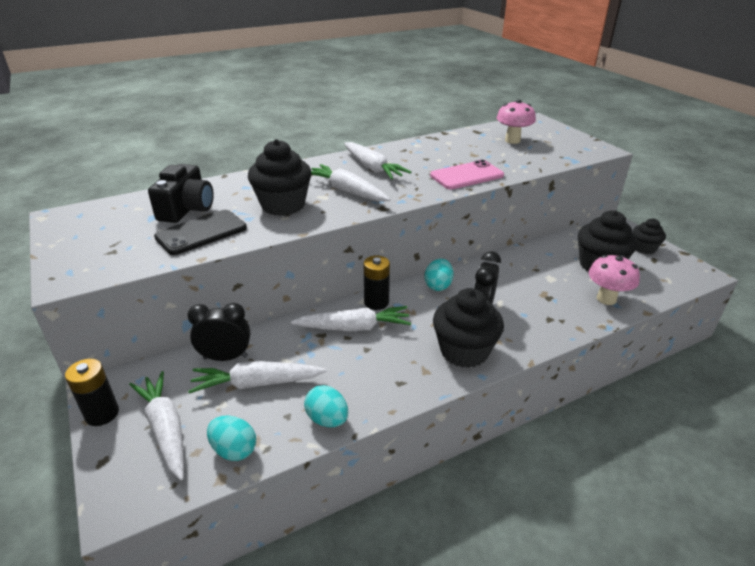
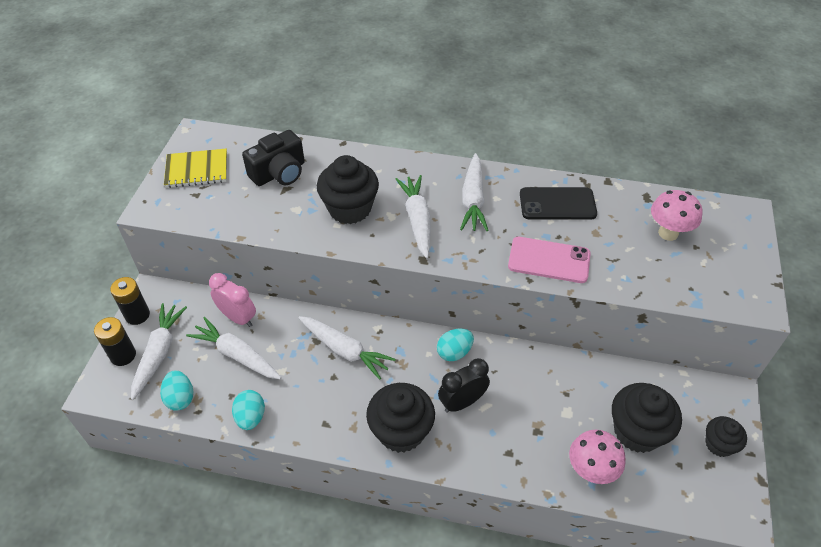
camera: 40 degrees right, 15 degrees up
black phone [154,210,247,255] -> black phone moved to [520,187,597,220]
black clock [187,303,250,361] -> pink clock [209,273,256,327]
black battery [364,255,390,310] -> black battery moved to [94,317,136,366]
none -> yellow notebook [164,149,227,188]

